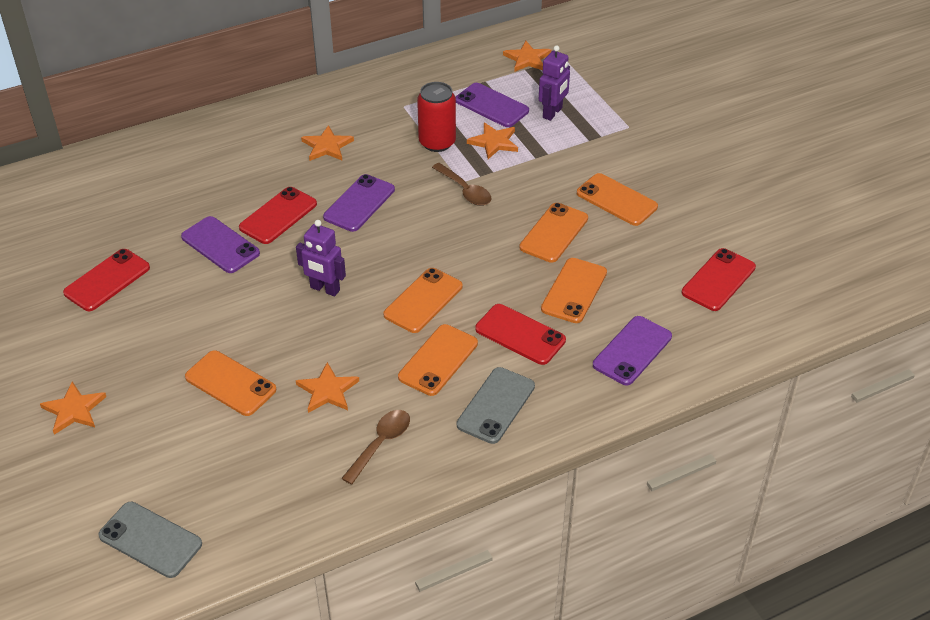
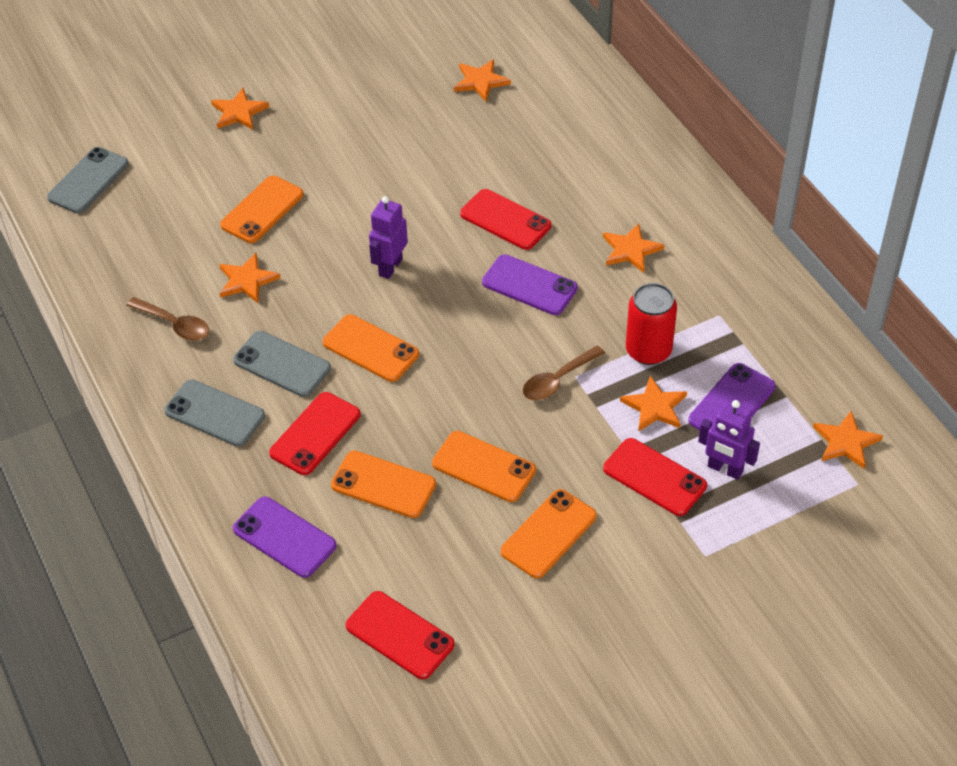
camera: 90 degrees right, 5 degrees up
red phone [63,249,150,311] -> red phone moved to [603,438,707,516]
purple phone [181,216,260,273] -> none
orange phone [398,324,478,396] -> grey phone [233,331,331,397]
none -> orange star [454,59,511,101]

